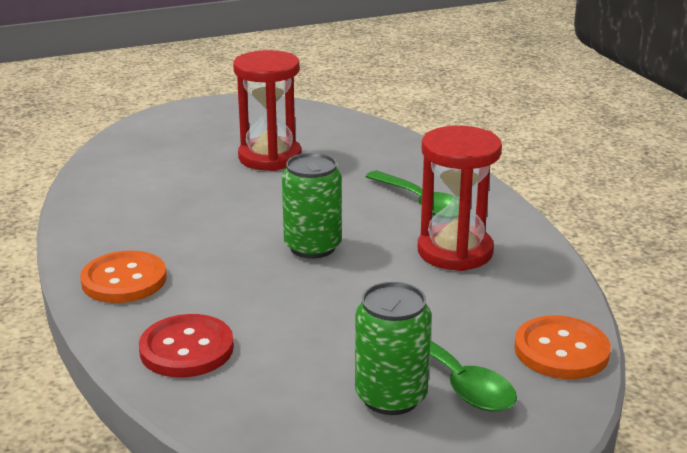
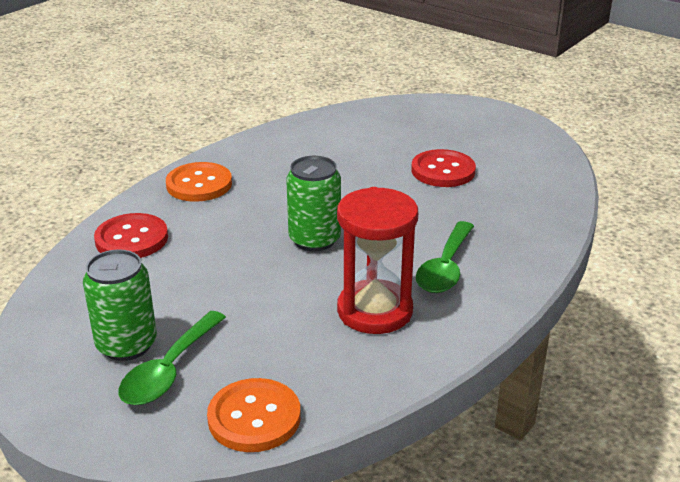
camera: 60 degrees right, 5 degrees up
red hourglass [233,50,302,171] -> red button [411,149,476,187]

